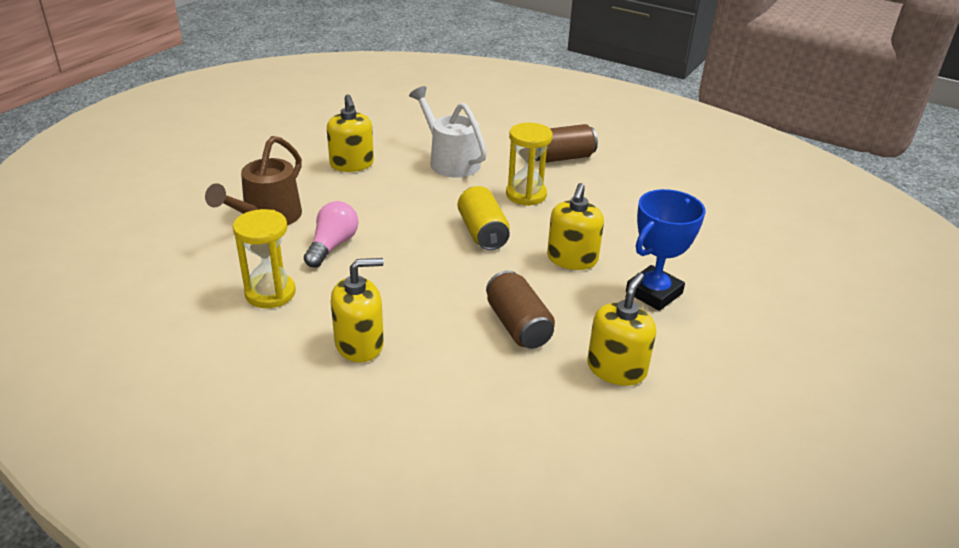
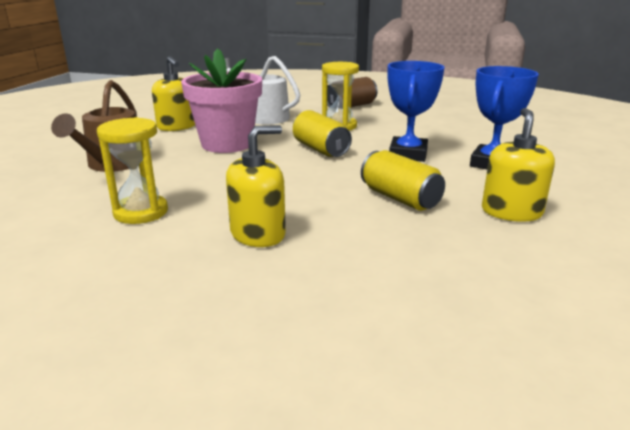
camera: 15 degrees left, 10 degrees down
pink light bulb [304,201,358,268] -> none
brown can [486,270,555,349] -> yellow can [361,150,445,211]
yellow soap dispenser [547,183,604,270] -> blue trophy [387,61,445,162]
none -> pink flower pot [181,48,262,153]

